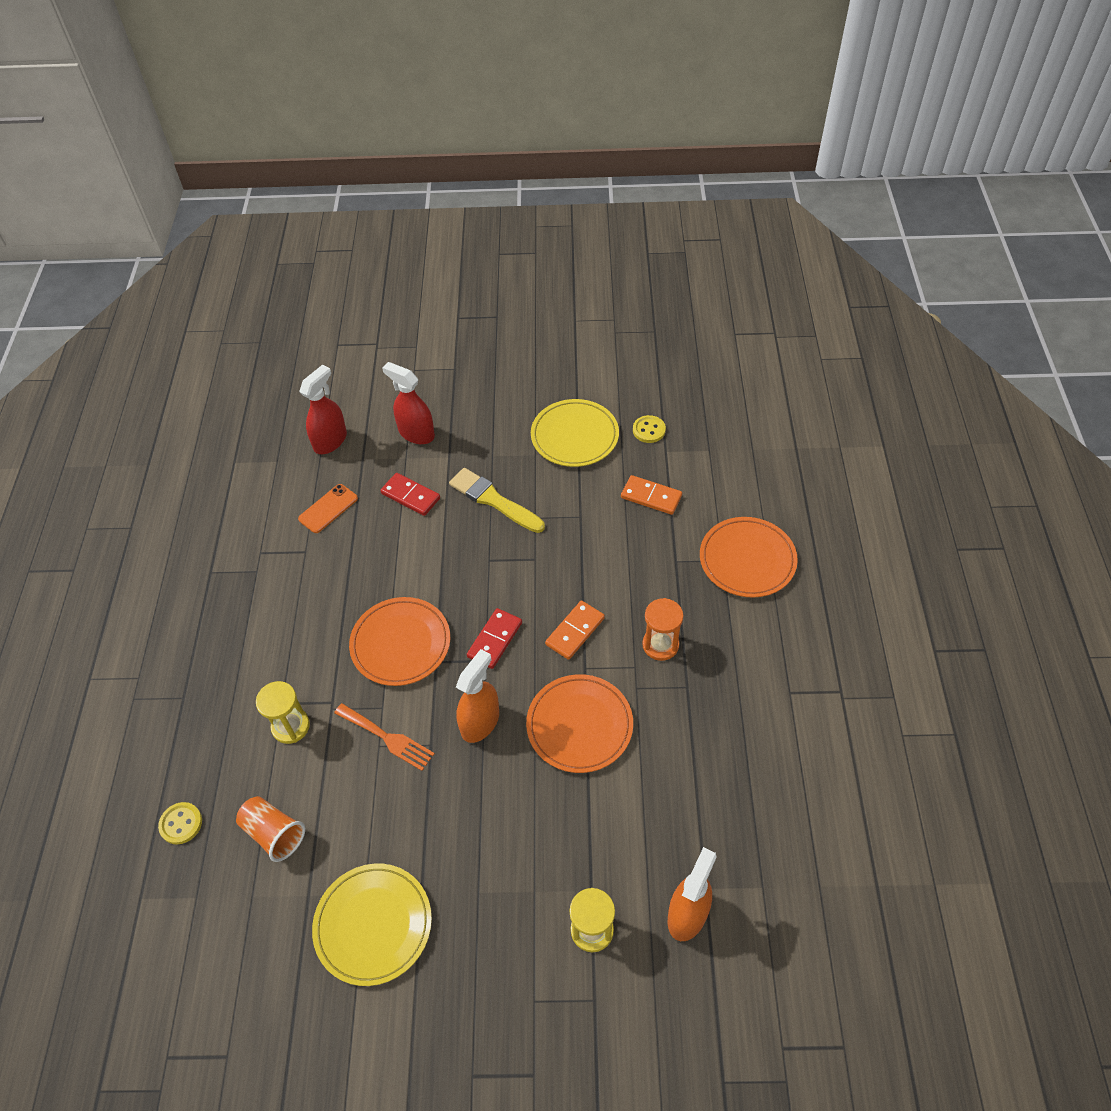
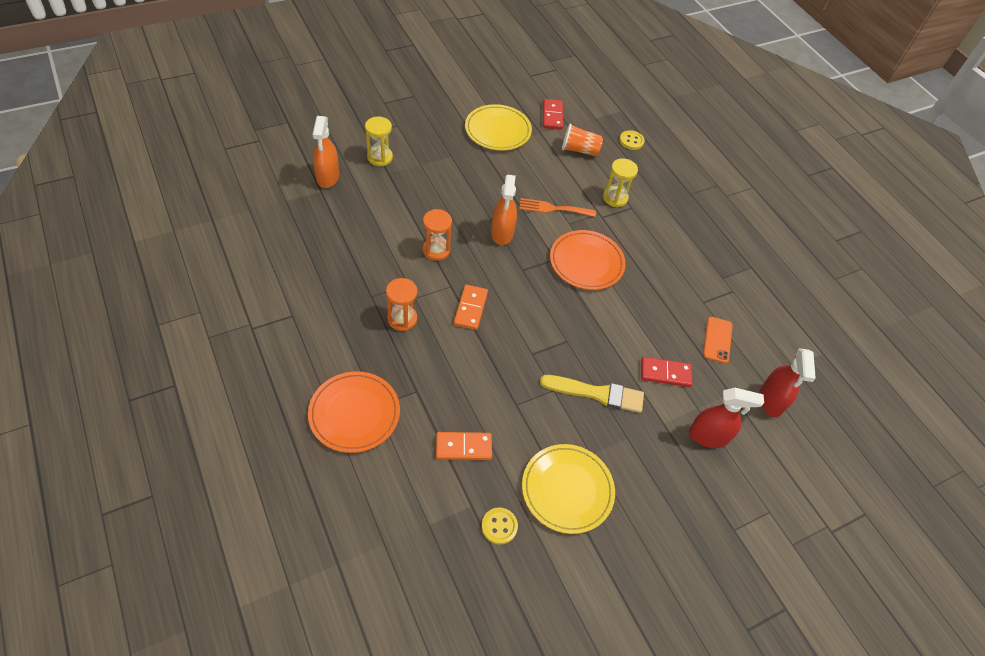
camera: 145 degrees right, 0 degrees up
red domino [467,608,522,669] -> red domino moved to [543,99,563,130]
orange plate [526,674,633,773] -> orange hourglass [423,209,452,261]

